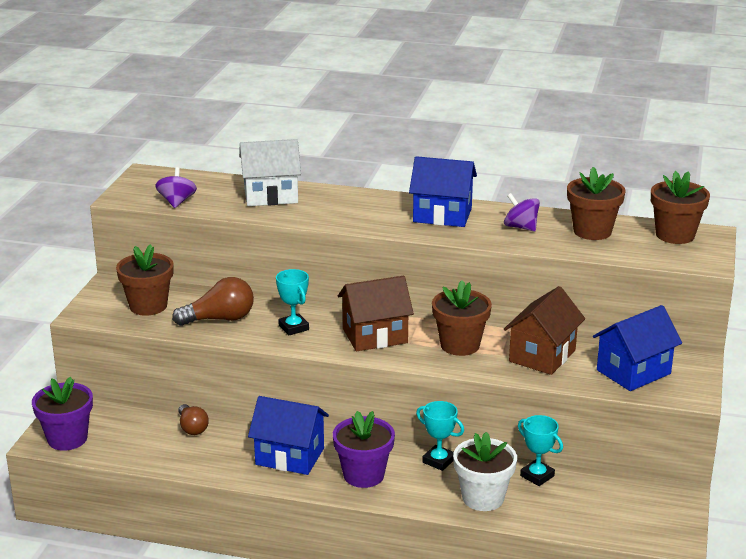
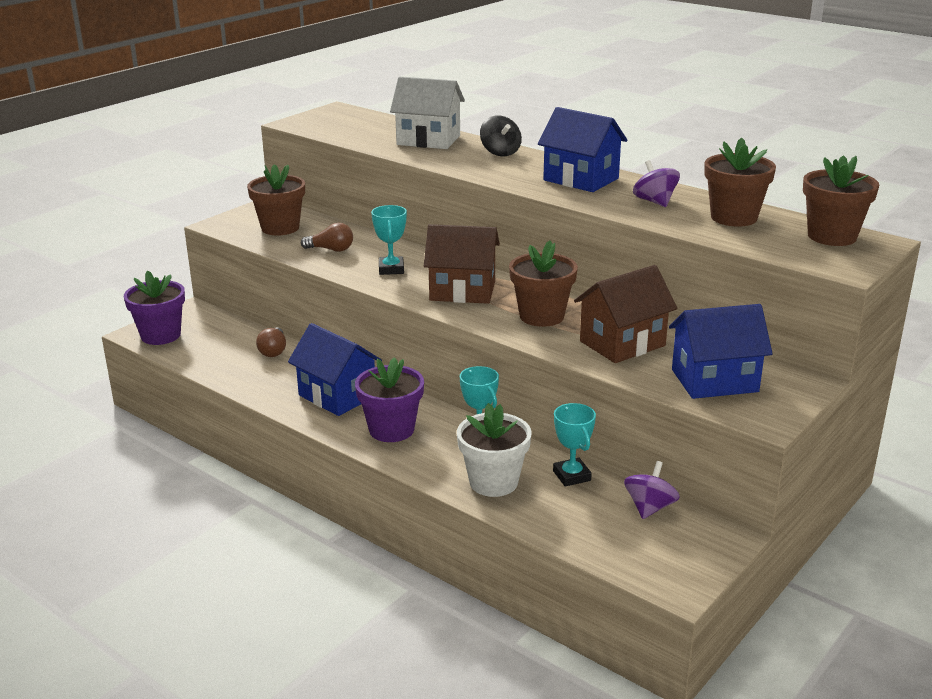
camera: 25 degrees right, 0 degrees up
purple spinning top [155,167,197,208] -> purple spinning top moved to [624,461,680,519]
brown light bulb [172,277,254,326] -> brown light bulb [301,223,353,252], size x0.64
none -> black spinning top [480,116,522,156]

